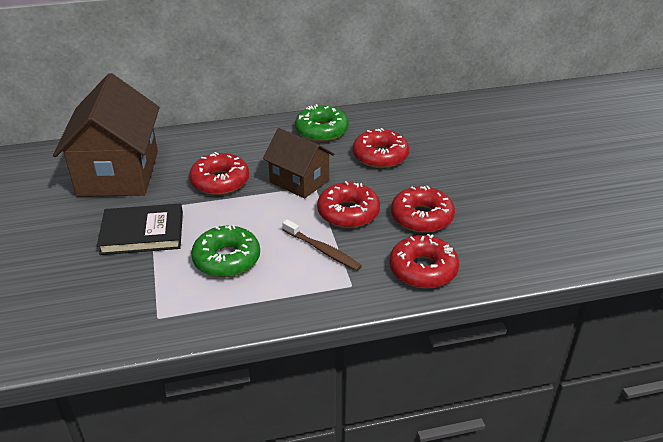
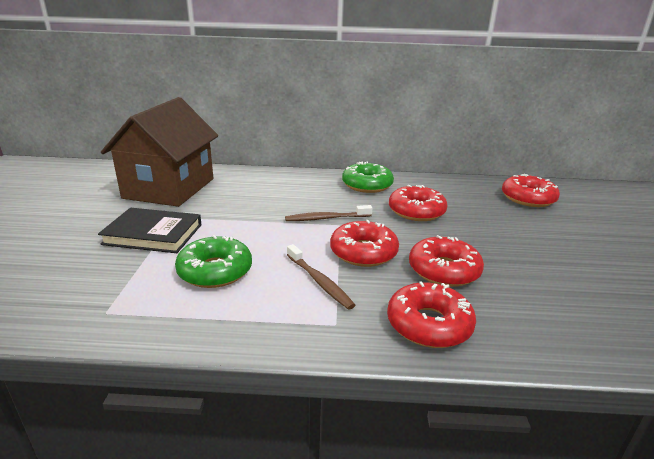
camera: 15 degrees right, 10 degrees down
red donut [189,152,249,195] -> red donut moved to [502,174,560,207]
brown house [263,128,335,199] -> brown toothbrush [285,205,372,221]

